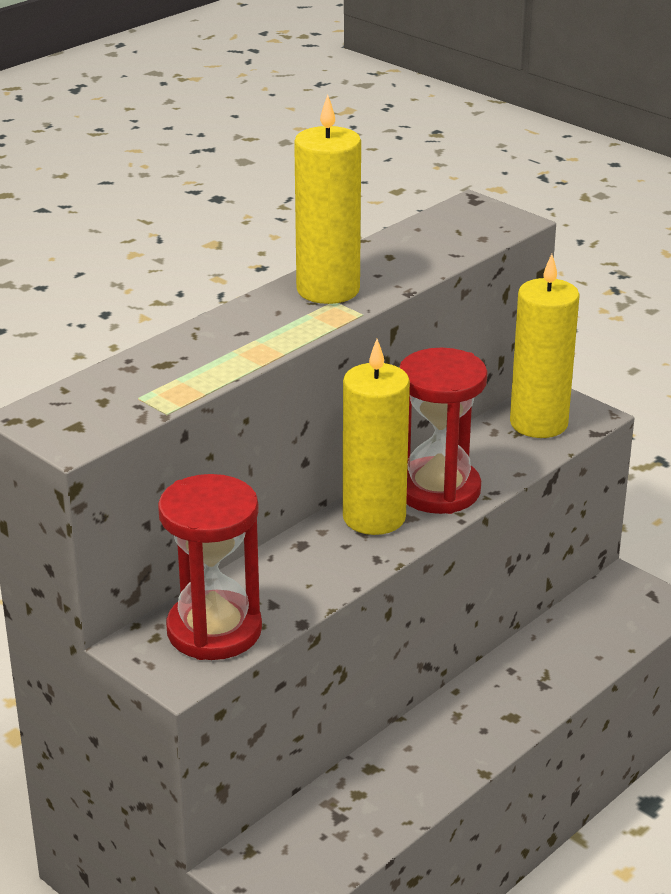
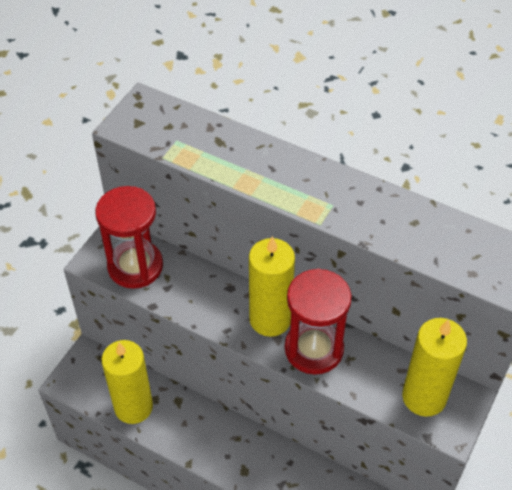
camera: 75 degrees right, 20 degrees up
yellow candle [294,95,361,304] -> yellow candle moved to [102,340,153,424]

